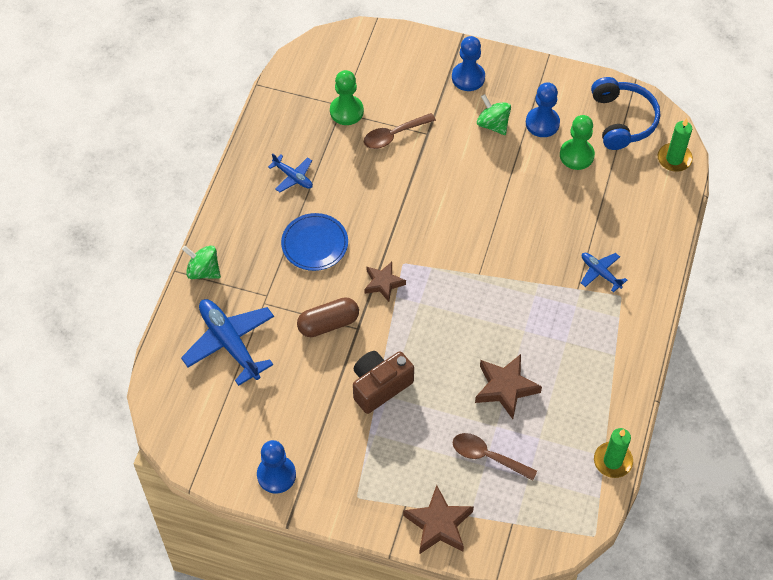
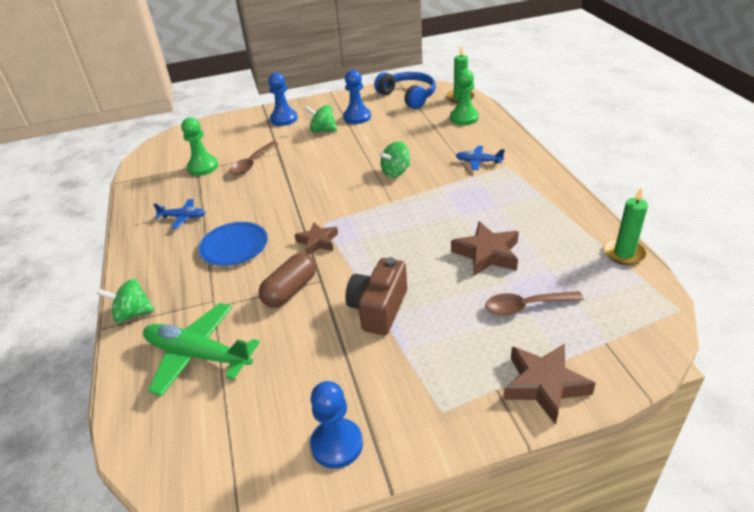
camera: 30 degrees left, 20 degrees down
blue plane [181,299,274,386] -> green plane [143,303,260,397]
green pawn [560,115,595,170] -> green pawn moved to [450,69,479,125]
none -> green spinning top [379,141,410,178]

